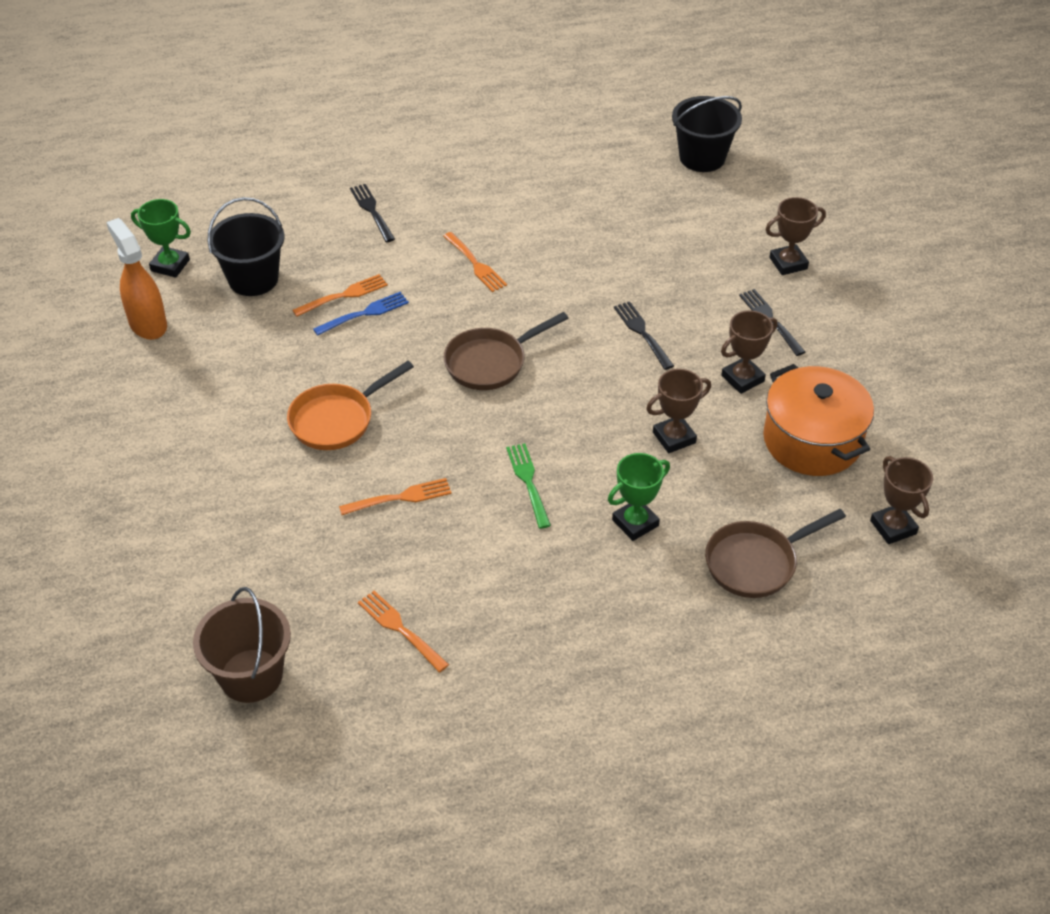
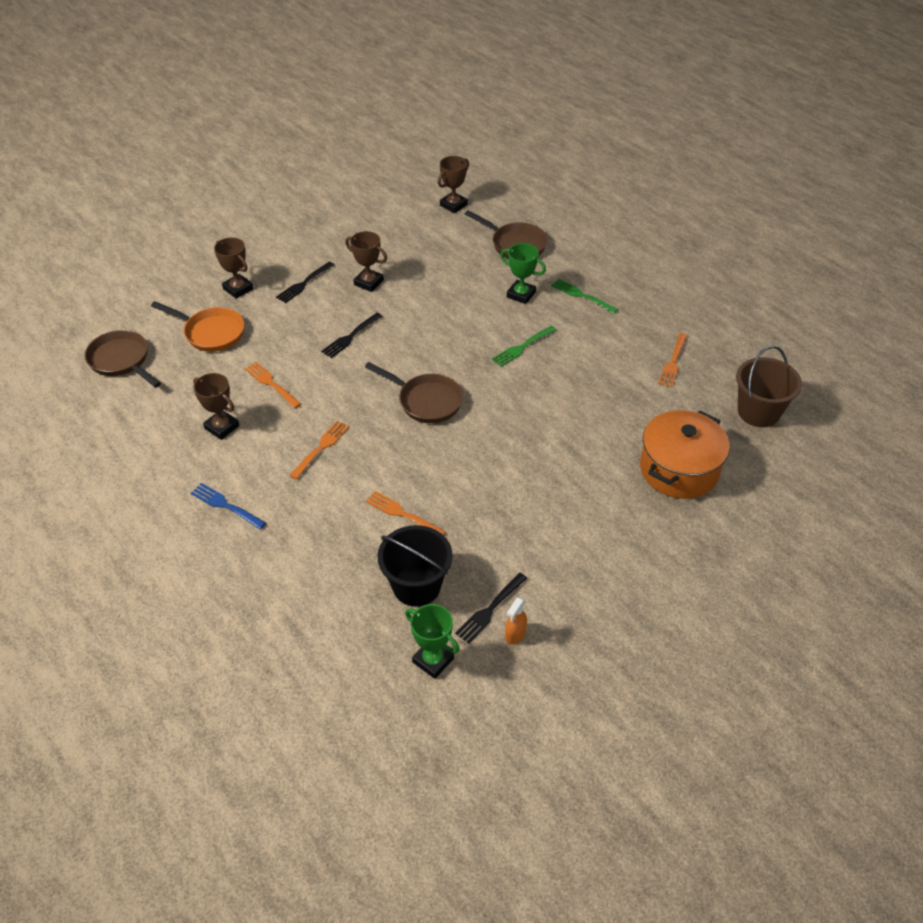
camera: 115 degrees left, 0 degrees up
orange spray bottle [106,218,167,340] -> orange spray bottle [505,597,527,645], size x0.52
green trophy [131,199,191,278] -> green trophy turned 45 degrees counterclockwise [405,604,460,679]
orange pan [287,361,414,450] -> orange pan moved to [151,301,244,352]
blue fork [313,292,409,336] -> blue fork moved to [191,483,266,529]
orange fork [339,478,452,515] -> orange fork moved to [245,362,301,408]
black fork [350,184,395,242] -> black fork moved to [455,573,527,644]
brown trophy [646,369,711,453] -> brown trophy moved to [193,373,239,440]
black bucket [672,96,742,172] -> brown pan [85,330,161,388]
orange pot [763,364,874,476] -> orange pot moved to [640,410,730,499]
none -> green fork [551,279,618,314]

